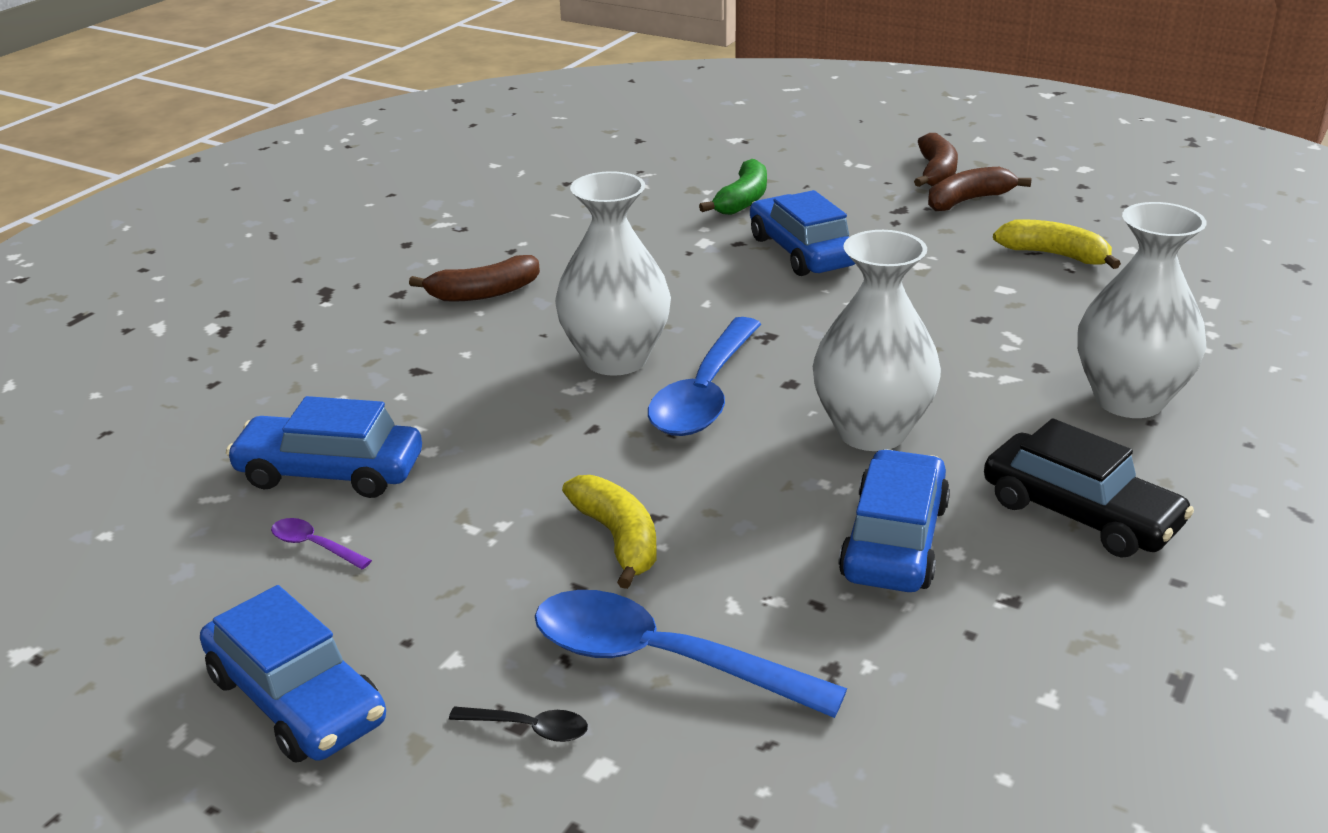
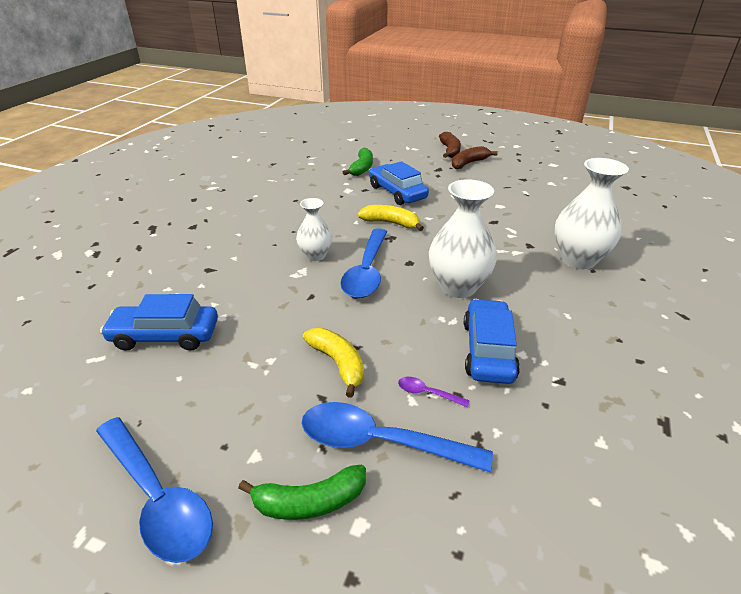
camera: 10 degrees left, 5 degrees up
blue car [200,585,386,763] -> blue spoon [96,417,213,563]
purple spoon [271,518,372,569] -> purple spoon moved to [398,377,470,407]
brown banana [409,255,540,302] -> none
black spoon [449,706,588,742] -> green banana [238,465,366,520]
white vase [555,171,671,376] -> white vase [296,198,332,261], size x0.59
black car [984,418,1194,558] -> none
yellow banana [993,219,1121,269] -> yellow banana moved to [357,205,424,231]

